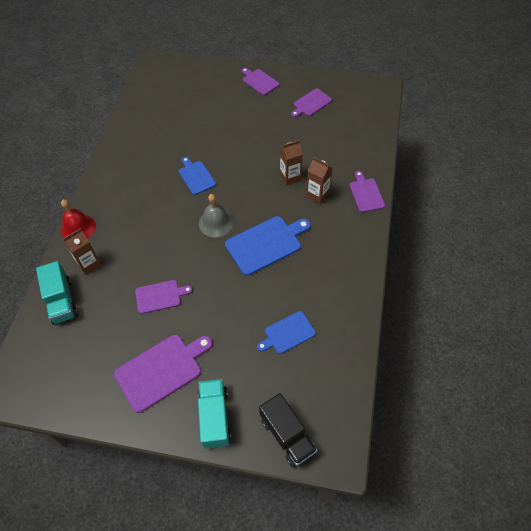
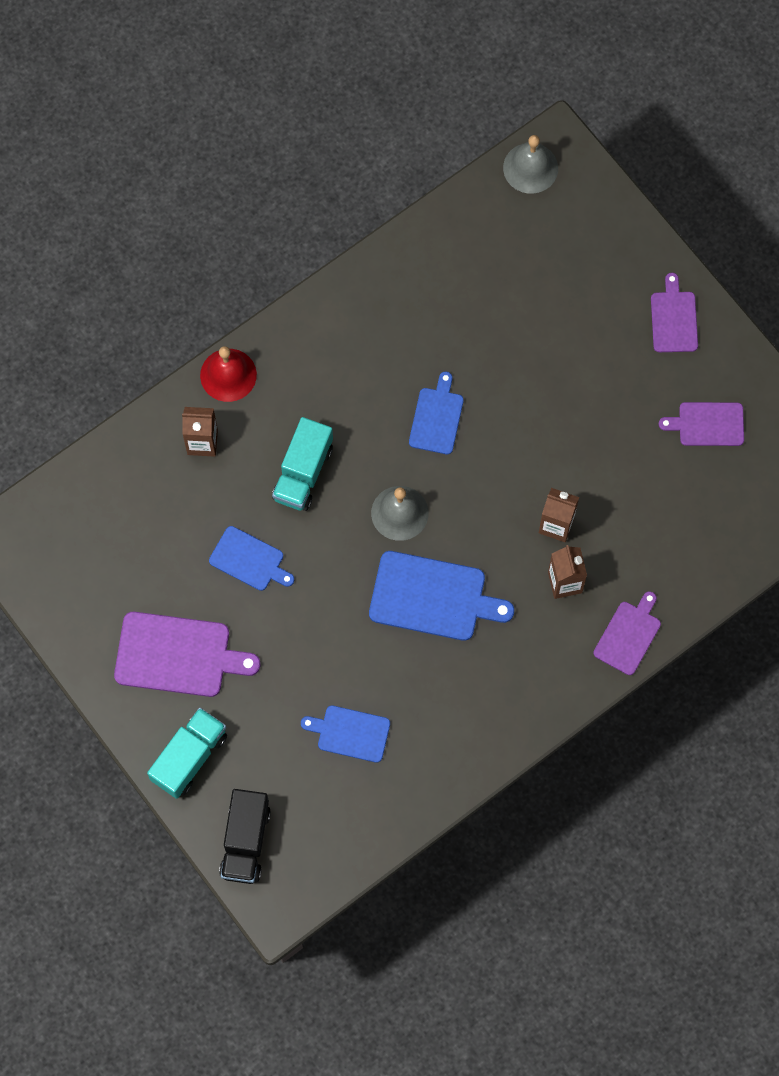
camera: 40 degrees right, 15 degrees up
turquoise truck [36,261,78,324] -> turquoise truck moved to [272,417,333,511]
purple cutting board [135,280,193,314] -> blue cutting board [209,526,294,591]
none -> grey bell [503,135,558,194]

